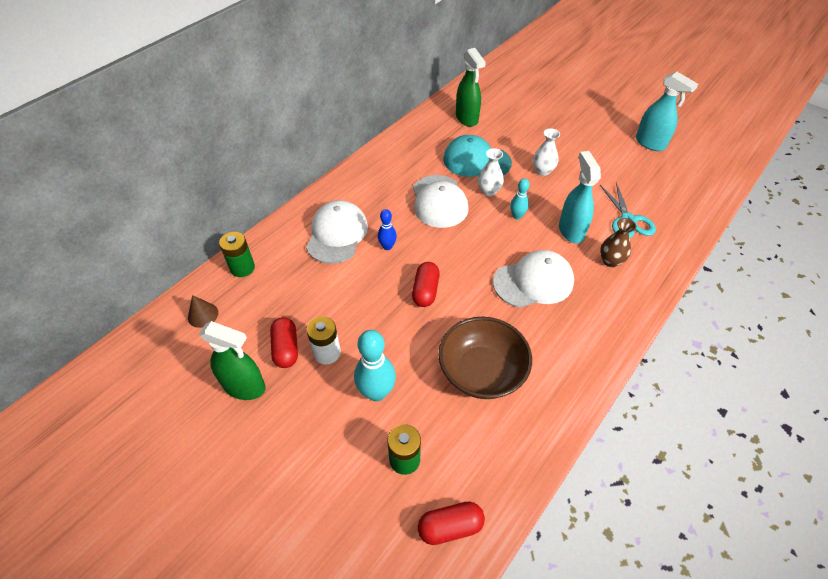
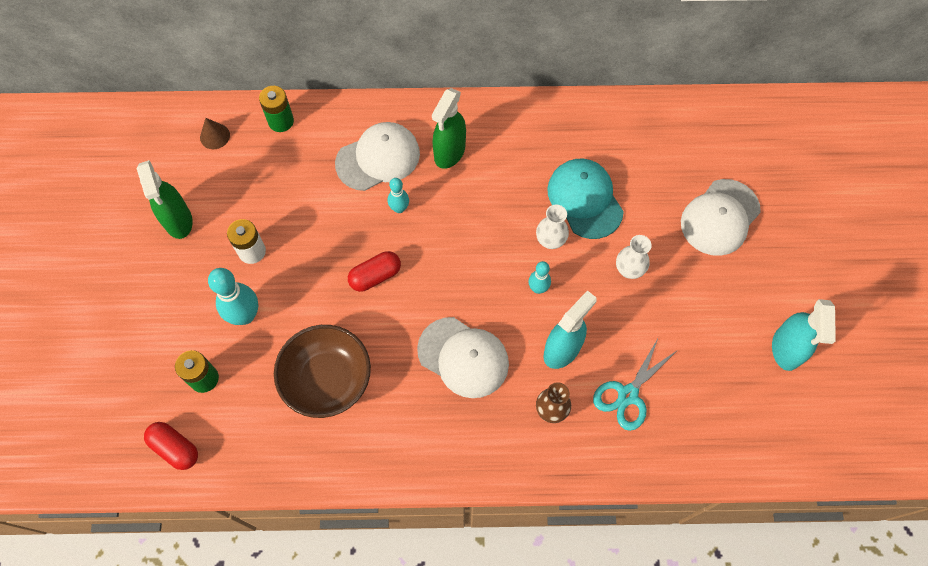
camera: 50 degrees right, 15 degrees up
red capsule [270,317,298,368] -> none
blue bowling pin [378,209,397,250] -> turquoise bowling pin [388,178,409,213]
white cap [413,175,469,228] -> white cap moved to [681,179,761,256]
green spray bottle [456,48,486,127] -> green spray bottle moved to [432,88,466,169]

